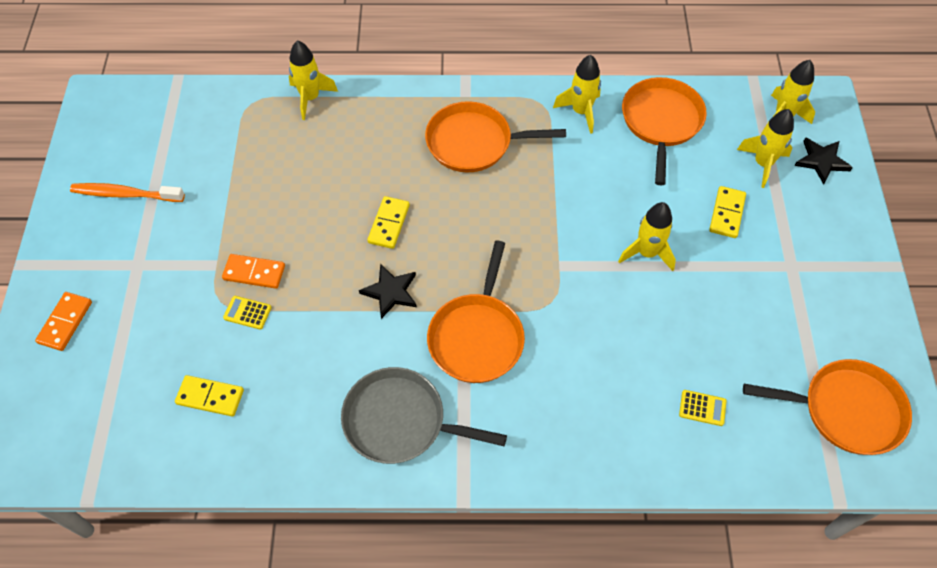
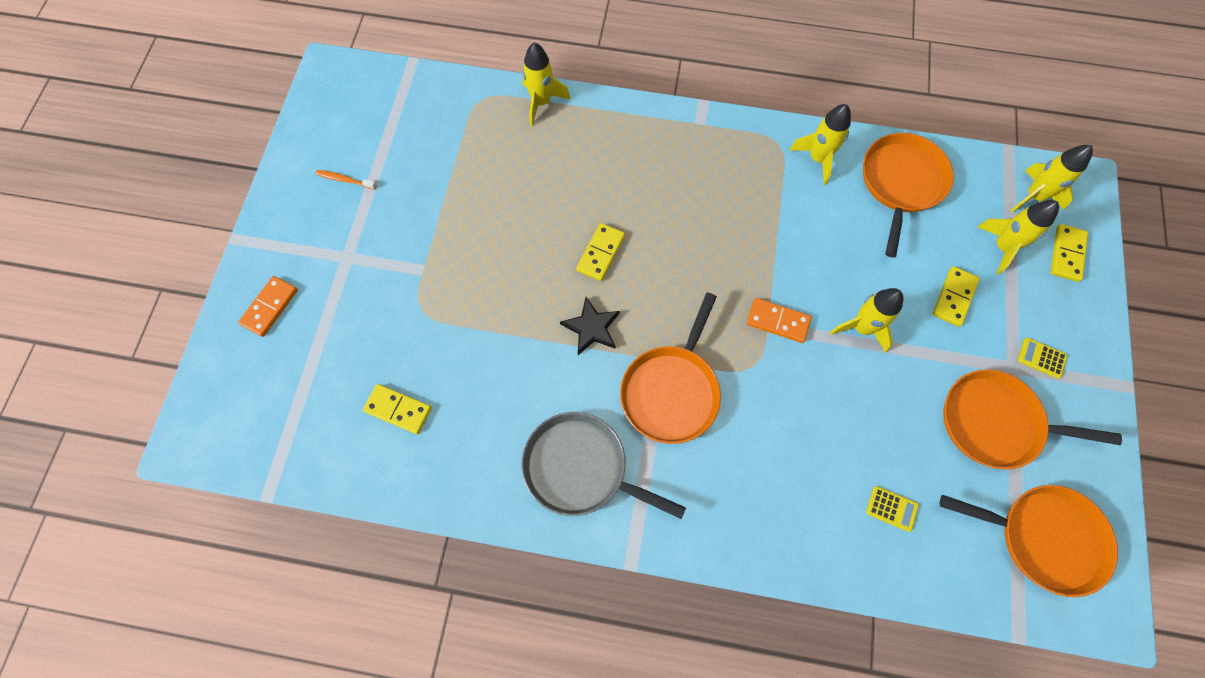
camera: 10 degrees right, 10 degrees up
orange toothbrush [70,183,185,202] -> orange toothbrush [315,170,376,189], size x0.55
orange domino [222,254,285,289] -> orange domino moved to [747,298,811,343]
yellow calculator [223,296,272,330] -> yellow calculator moved to [1018,338,1067,379]
orange pan [425,101,566,172] -> orange pan moved to [943,369,1122,470]
black star [795,137,853,184] -> yellow domino [1051,224,1088,282]

